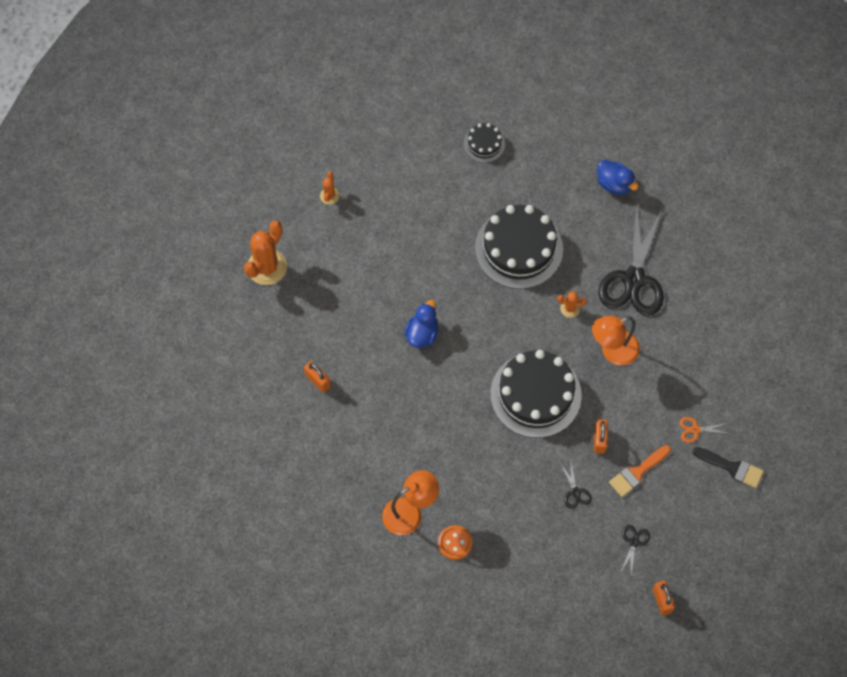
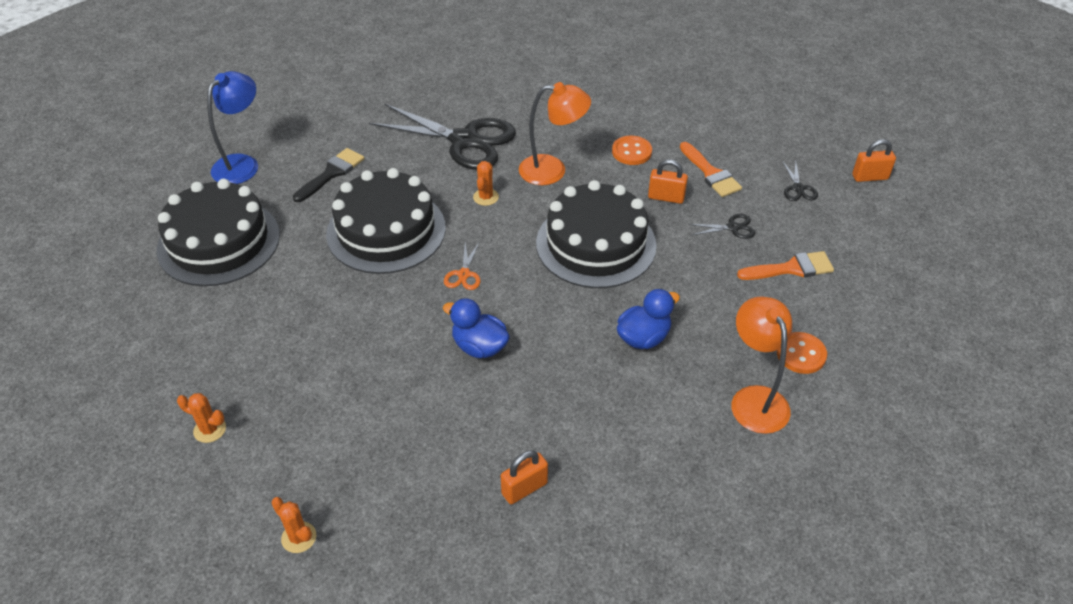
camera: 80 degrees left, 20 degrees down
orange cactus [244,221,287,285] -> orange cactus [271,497,316,553], size x0.50
black cake [464,123,505,163] -> black cake [157,179,280,286], size x2.06
orange lamp [592,316,640,366] -> orange lamp turned 75 degrees counterclockwise [519,82,591,185]
blue duck [597,160,638,195] -> blue duck moved to [617,289,680,349]
black scissors [620,525,650,575] -> black scissors turned 120 degrees counterclockwise [782,160,818,201]
orange scissors [680,417,731,443] -> orange scissors moved to [444,241,481,290]
black brush [693,447,764,488] -> black brush moved to [293,148,365,202]
none -> blue lamp [207,71,258,184]
none -> orange button [612,136,652,165]
none -> orange brush [737,251,834,280]

